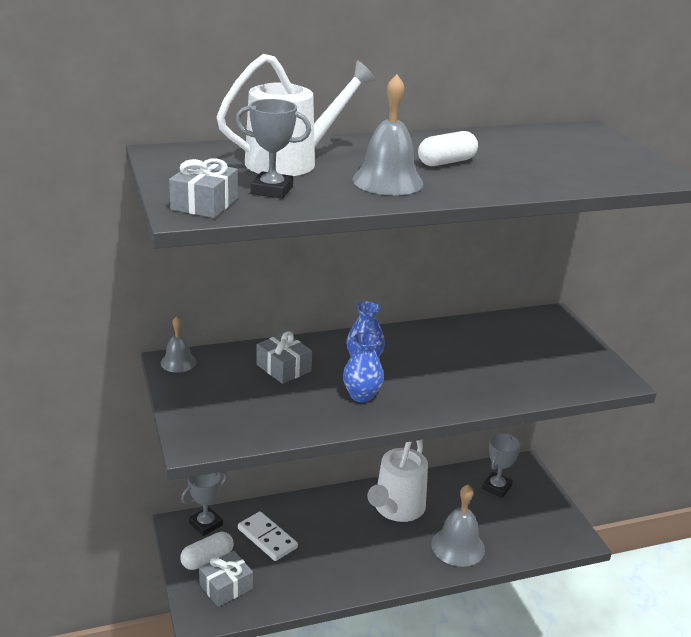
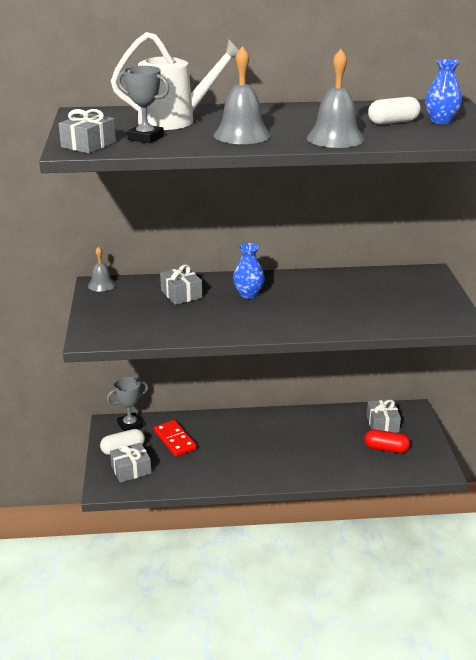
camera: 15 degrees right, 0 degrees up
white domino [238,511,298,561] -> red domino [154,420,197,457]
blue vase [343,332,384,402] -> blue vase moved to [425,59,462,124]
white watering can [367,440,428,522] -> none
white capsule [418,131,478,166] -> white capsule moved to [368,97,421,124]
grey bell [431,485,485,567] -> grey bell moved to [307,49,365,148]
grey trophy [482,433,521,498] -> grey gift [366,400,401,433]
none -> red capsule [364,430,410,453]

